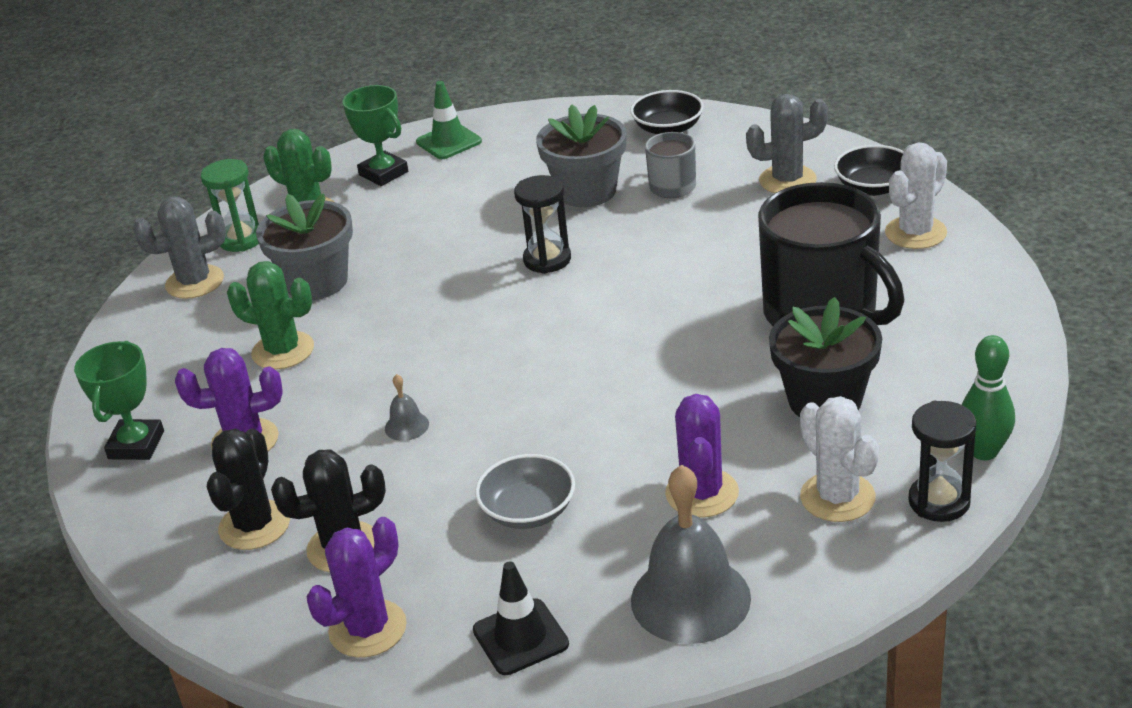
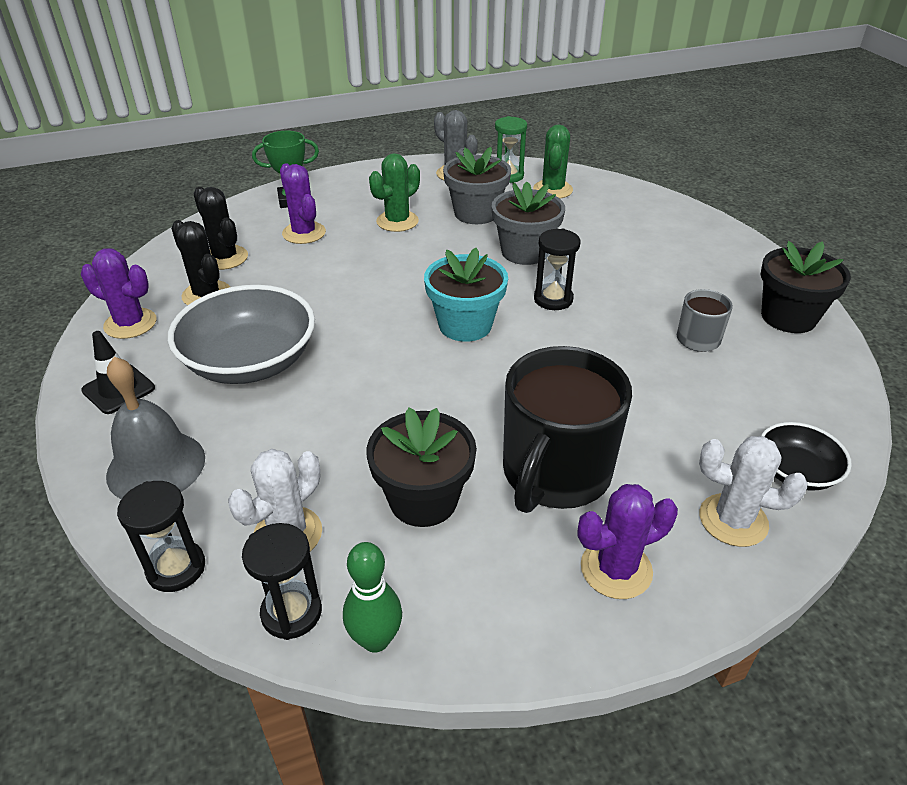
camera: 65 degrees right, 5 degrees up
black cactus [207,429,290,550] -> black cactus turned 60 degrees clockwise [194,187,248,270]
green cactus [227,261,314,370] -> green cactus turned 45 degrees clockwise [369,153,420,232]
green trophy [342,85,408,186] -> none
grey bell [385,374,429,441] -> none
green traffic cone [416,81,482,159] -> none
grey bowl [475,454,575,529] -> grey bowl [168,285,315,384], size x1.89
grey flower pot [536,104,626,207] -> grey flower pot moved to [491,182,565,265]
black bowl [630,90,704,134] -> black flower pot [761,241,851,333]
purple cactus [665,394,739,518] -> purple cactus moved to [577,484,678,599]
grey cactus [746,94,828,193] -> none
none -> black hourglass [117,481,205,592]
none -> turquoise flower pot [424,248,508,342]

